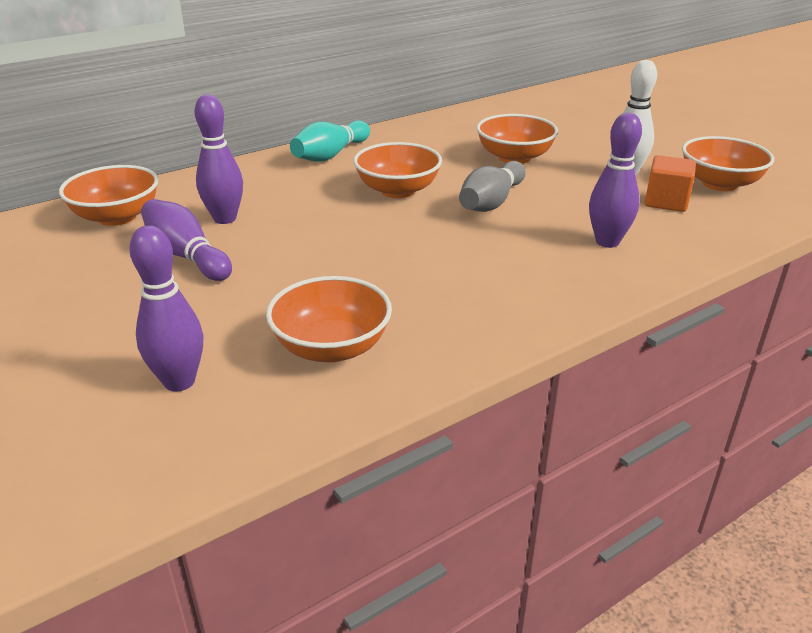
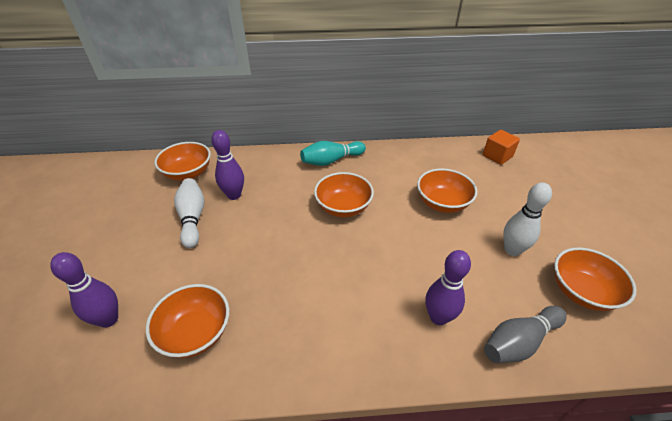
camera: 30 degrees right, 10 degrees up
purple bowling pin [141,199,232,281] -> white bowling pin [174,178,204,248]
grey bowling pin [459,161,526,212] -> grey bowling pin moved to [484,306,567,363]
orange cube [645,155,696,212] -> orange cube moved to [483,130,520,165]

